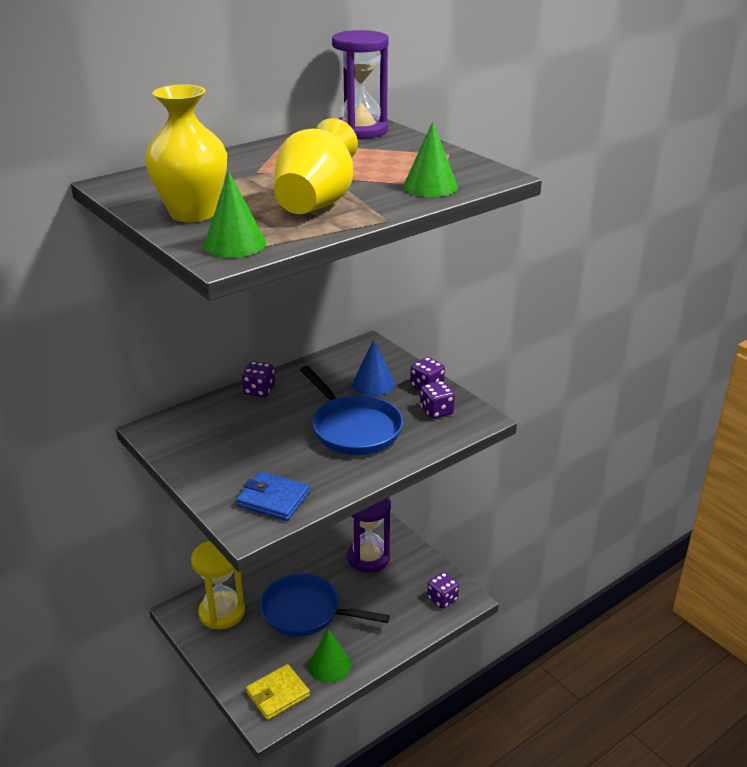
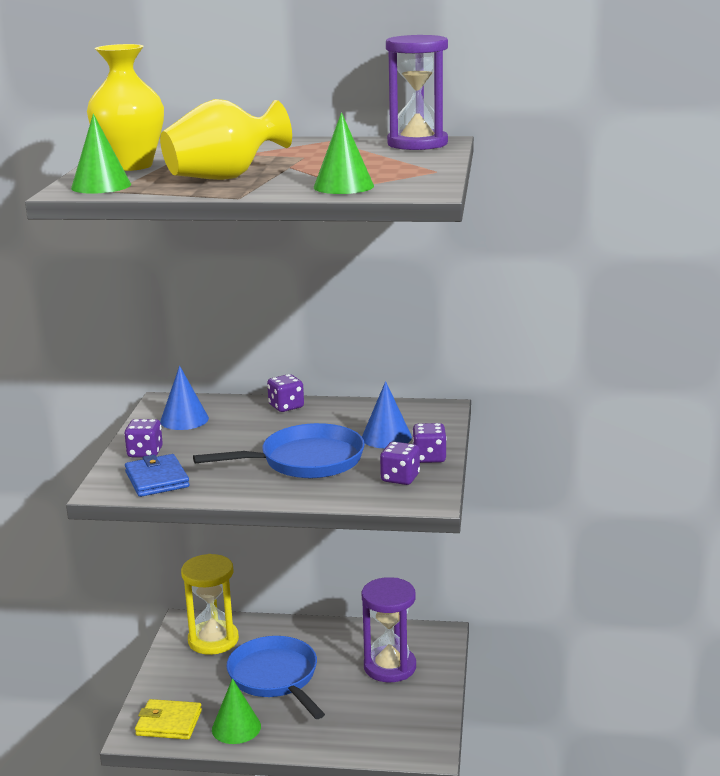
camera: 45 degrees right, 10 degrees down
blue pan [300,366,403,455] -> blue pan turned 120 degrees counterclockwise [193,423,365,479]
purple dice [427,572,459,609] -> purple dice moved to [124,419,163,458]
none -> blue cone [160,366,209,430]

